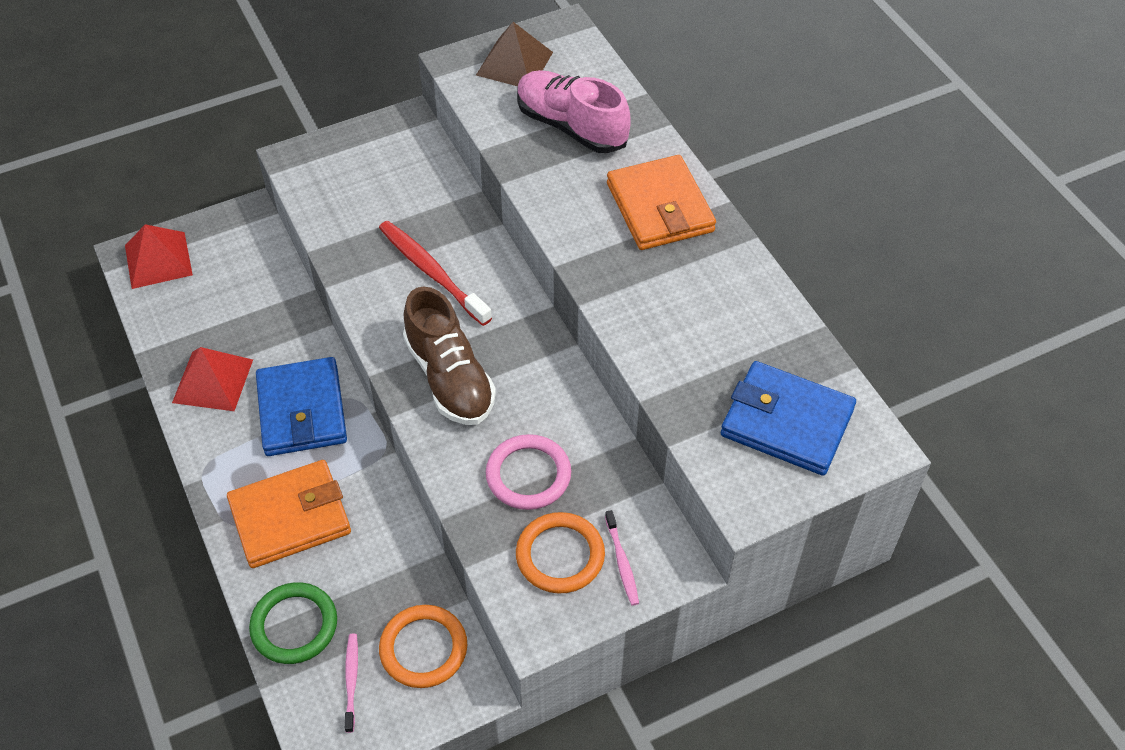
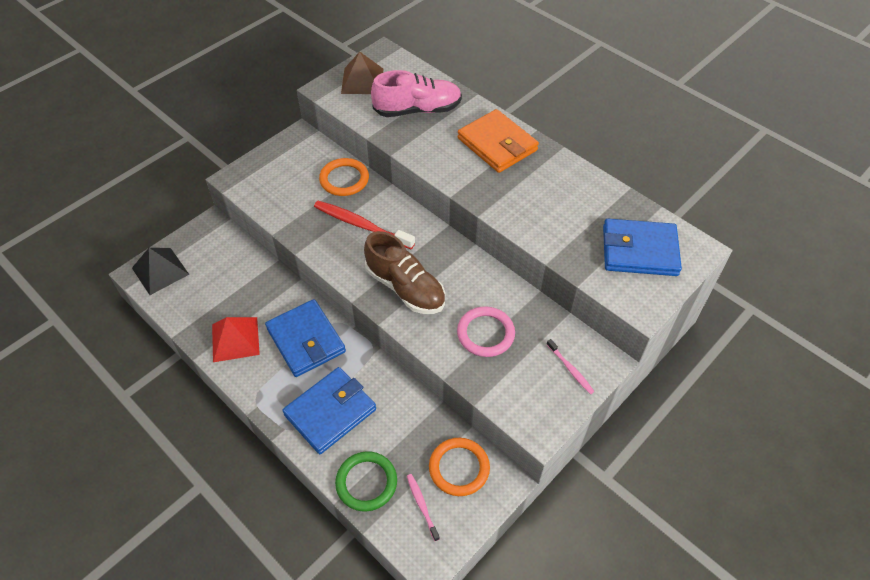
camera: 20 degrees left, 0 degrees up
red pyramid [125,224,193,289] -> black pyramid [132,248,189,295]
orange wallet [227,460,351,568] -> blue wallet [282,367,376,454]
orange ring [516,512,605,594] -> orange ring moved to [319,158,369,196]
pink shoe [517,70,630,153] -> pink shoe turned 150 degrees clockwise [371,70,462,117]

